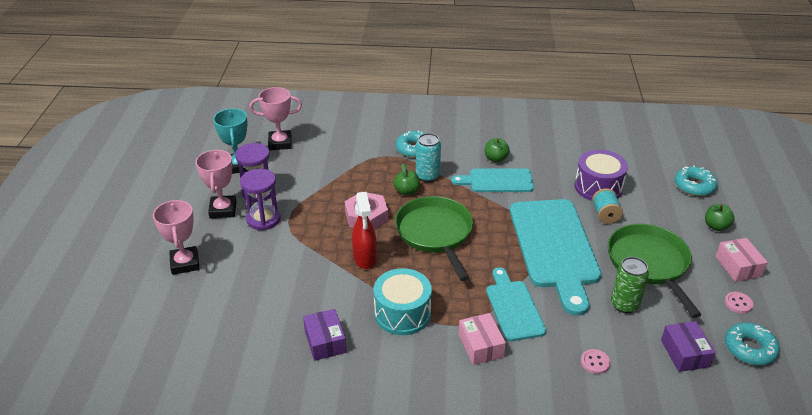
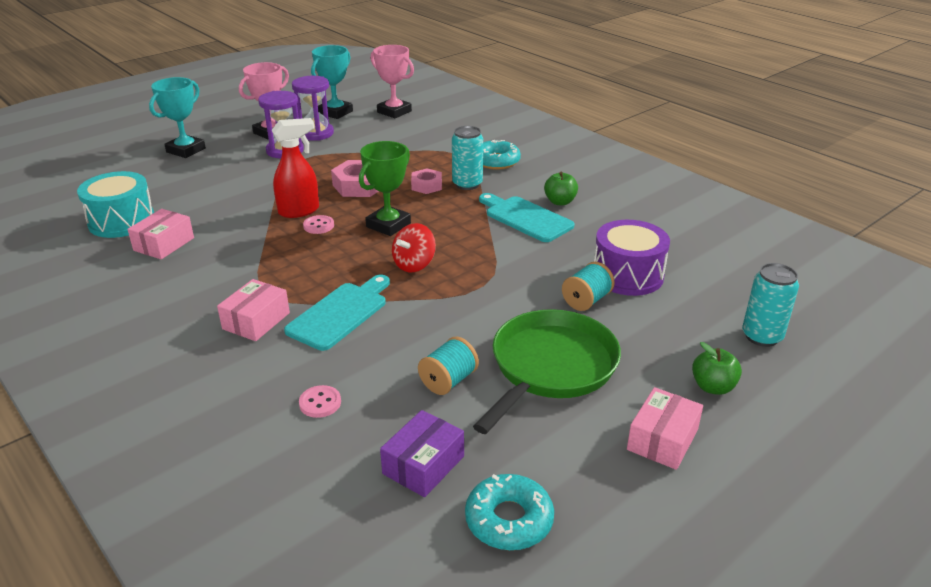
camera: 45 degrees right, 5 degrees down
pink trophy [153,200,200,275] -> turquoise trophy [149,77,206,158]
purple box [303,309,346,361] -> pink box [127,209,194,259]
red spray bottle [352,192,377,269] -> red spray bottle turned 150 degrees counterclockwise [271,118,319,218]
turquoise drum [374,268,432,335] -> turquoise drum moved to [77,171,154,238]
green apple [393,164,420,196] -> pink nut [411,168,442,194]
green pan [395,196,473,281] -> green trophy [359,141,411,236]
turquoise cutting board [510,199,601,316] -> none
green can [611,257,649,313] -> turquoise spool [418,337,479,395]
turquoise donut [675,165,718,196] -> turquoise can [742,263,799,347]
pink button [725,292,753,314] -> pink button moved to [303,215,334,234]
none -> red spinning top [392,223,436,272]

